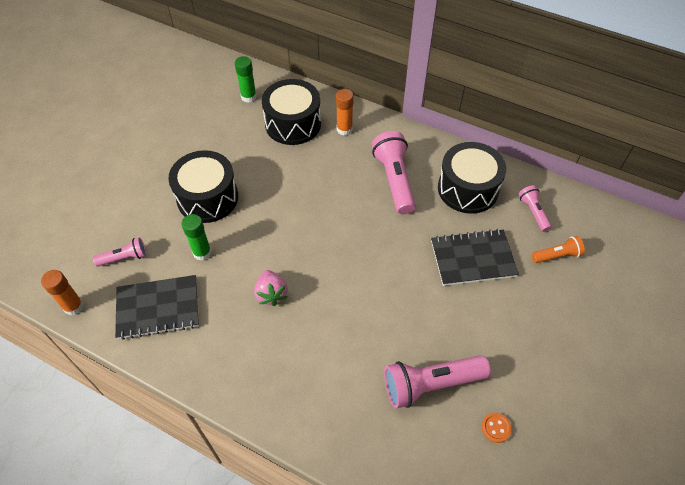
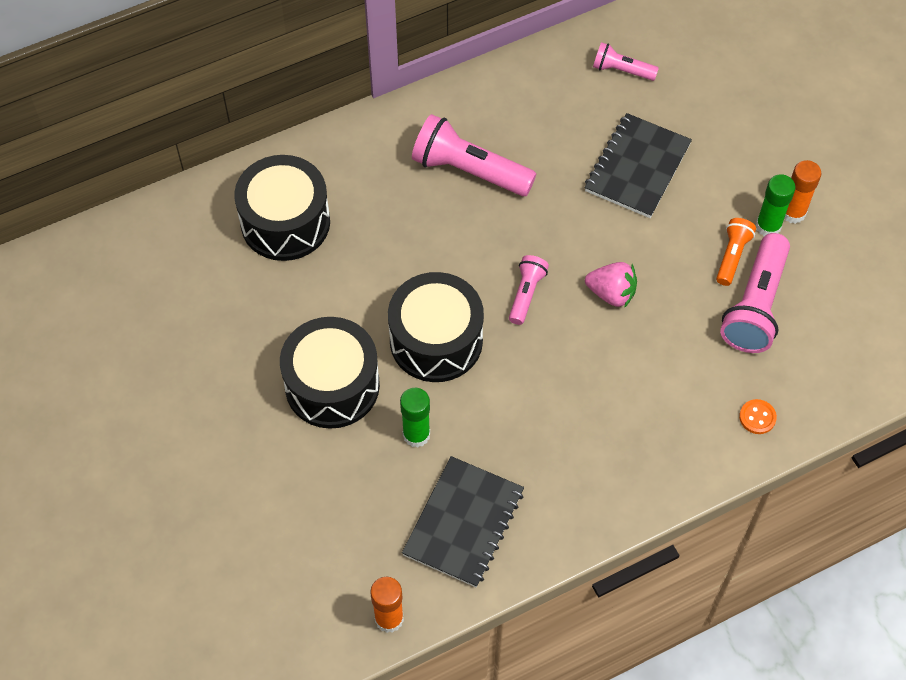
camera: 55 degrees left, 5 degrees up
pink flashlight [93,238,146,266] -> pink flashlight moved to [509,255,549,325]
green glue stick [235,56,257,103] -> green glue stick moved to [756,174,796,236]
pink strawberry [254,270,288,306] -> pink strawberry moved to [585,262,637,308]
orange glue stick [336,89,354,136] -> orange glue stick moved to [784,160,821,224]
black drum [438,142,506,214] -> black drum moved to [388,272,484,382]
orange button [481,413,512,443] -> orange button moved to [739,399,777,434]
orange flashlight [532,236,585,263] -> orange flashlight moved to [716,218,756,286]

